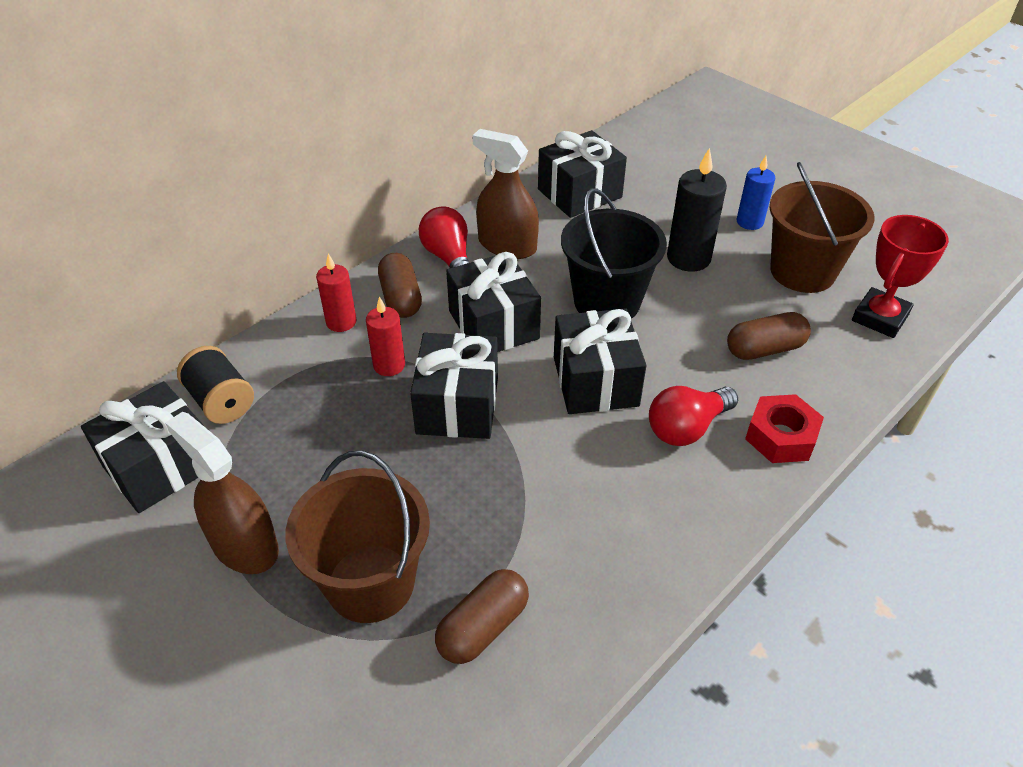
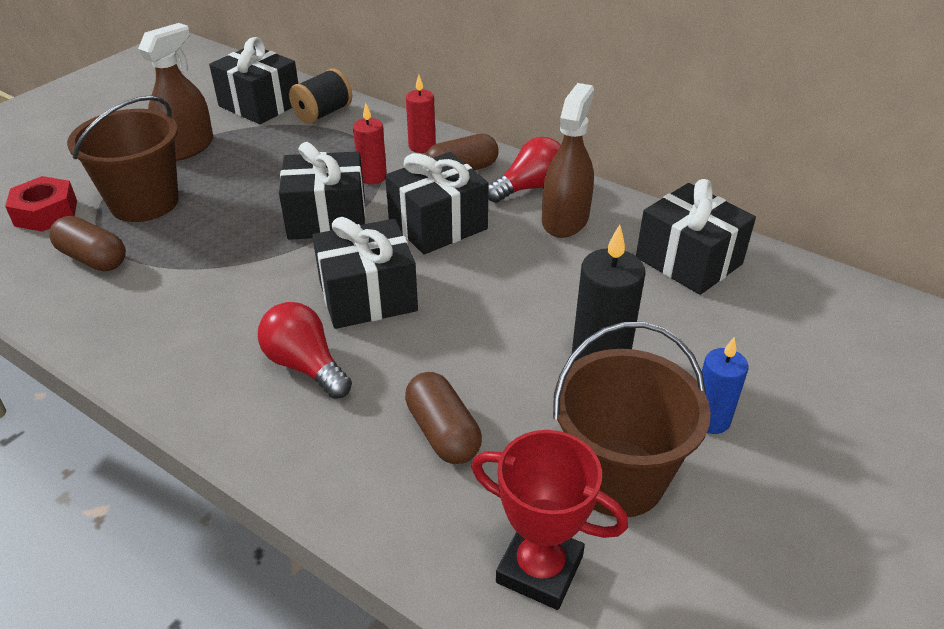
camera: 80 degrees right, 5 degrees down
black bucket [561,188,667,319] -> none
red nut [745,394,824,463] -> red nut moved to [5,176,77,232]

